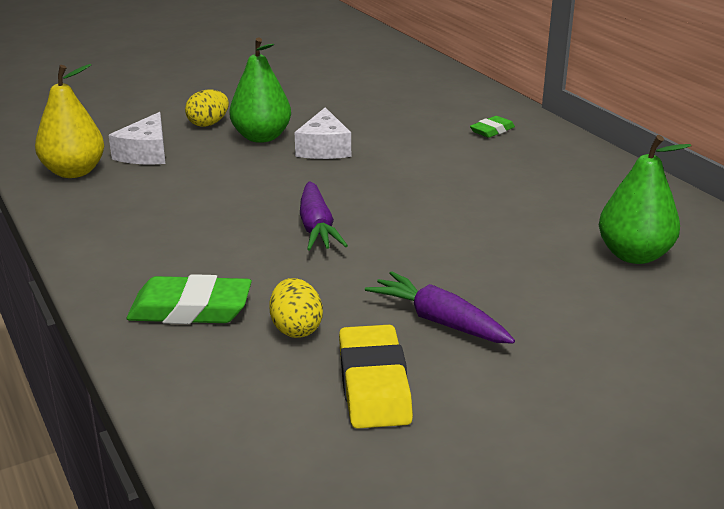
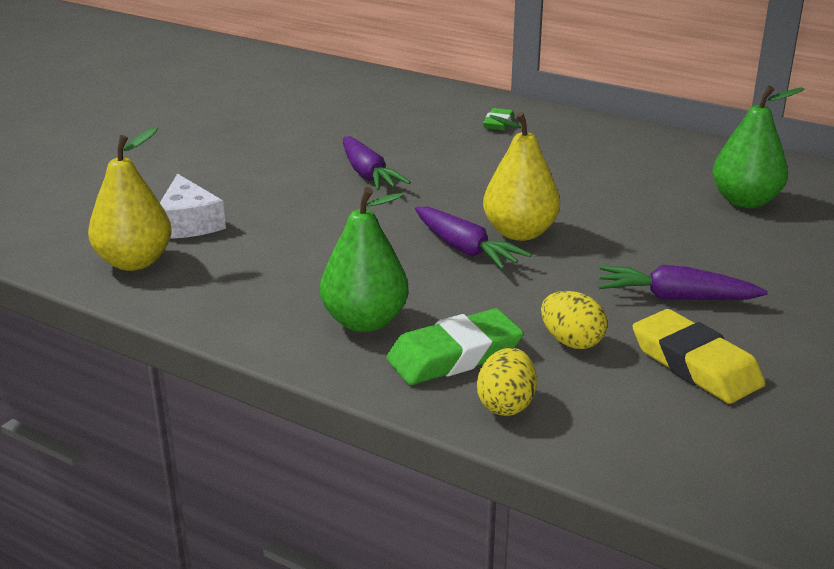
camera: 30 degrees left, 0 degrees up
yellow egg [185,89,229,127] -> yellow egg moved to [477,348,537,416]
green pear [229,37,291,143] -> green pear moved to [320,187,409,332]
white cheese [295,107,351,159] -> purple carrot [343,136,411,190]
none -> yellow pear [483,112,560,241]

